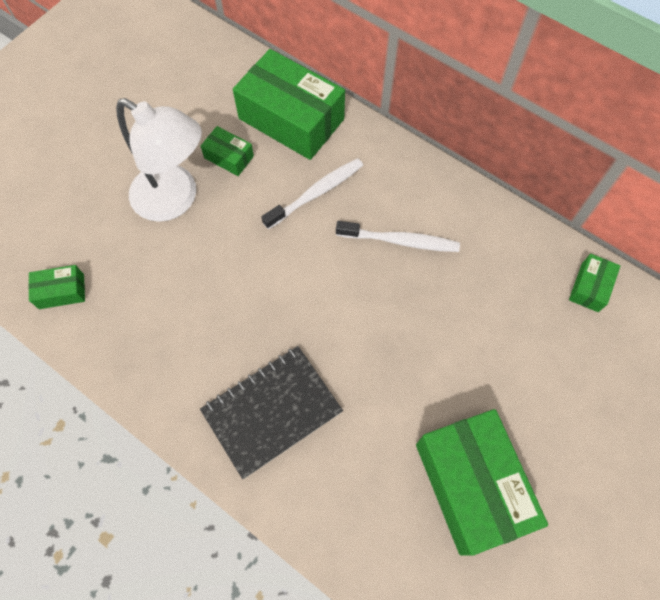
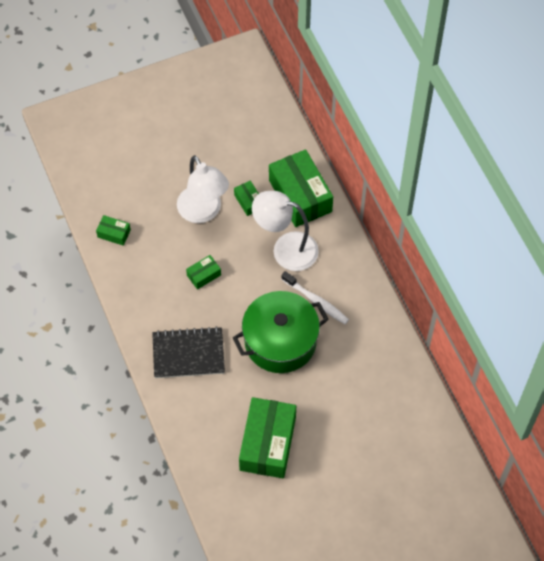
camera: 30 degrees right, 5 degrees down
white toothbrush [262,158,363,229] -> white lamp [252,191,319,271]
green box [569,254,620,312] -> green box moved to [186,255,221,290]
none -> green pot [233,291,329,373]

